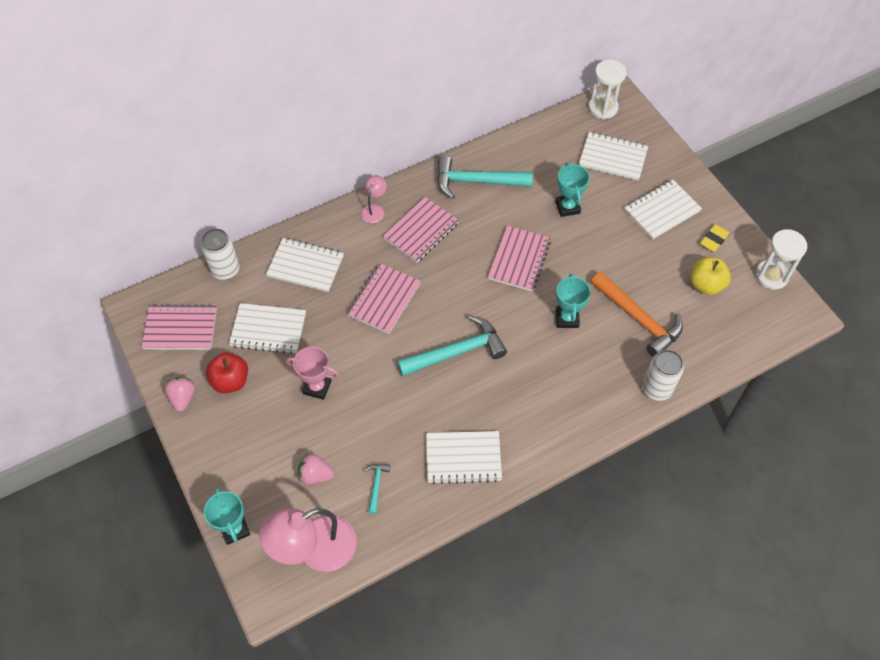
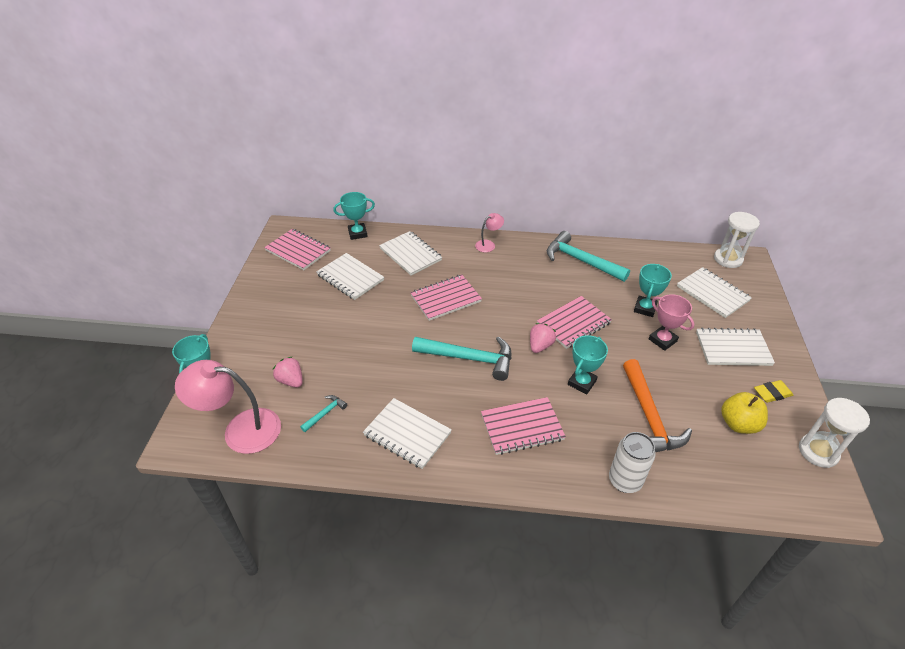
camera: 35 degrees right, 15 degrees down
pink strawberry [165,377,195,412] -> pink strawberry moved to [530,323,556,353]
white can [201,228,239,280] -> turquoise trophy [333,192,375,240]
red apple [206,353,248,393] -> none
pink trophy [286,347,339,400] -> pink trophy moved to [649,294,694,351]
pink notebook [383,197,459,262] -> pink notebook moved to [481,397,566,455]

